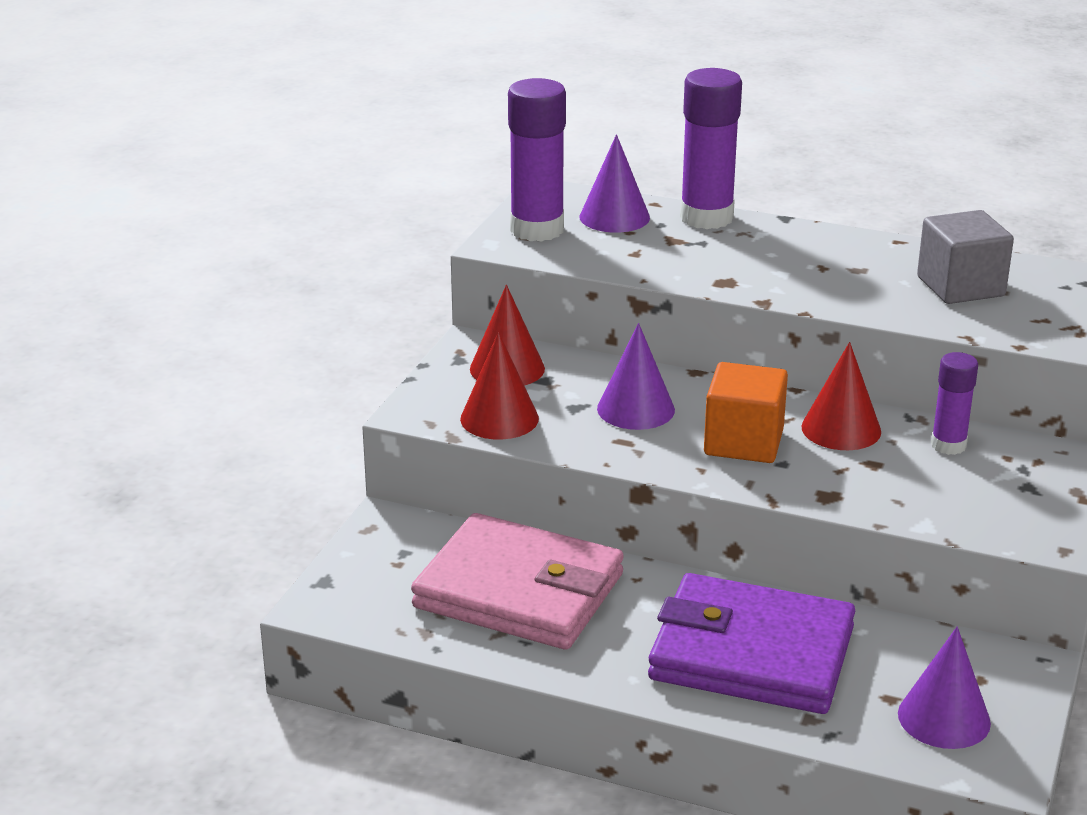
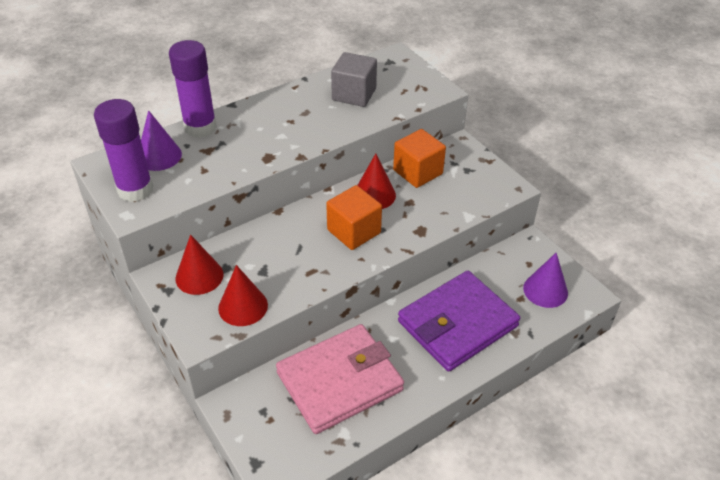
camera: 55 degrees left, 15 degrees up
purple cone [597,323,675,430] -> none
purple glue stick [931,352,978,455] -> orange cube [393,129,446,188]

